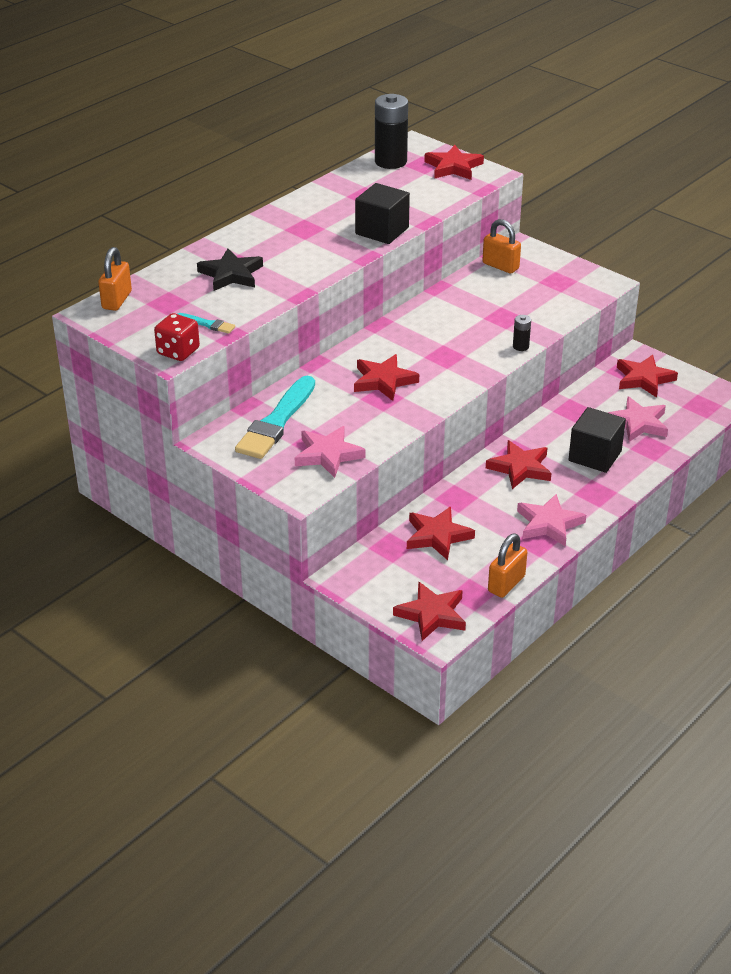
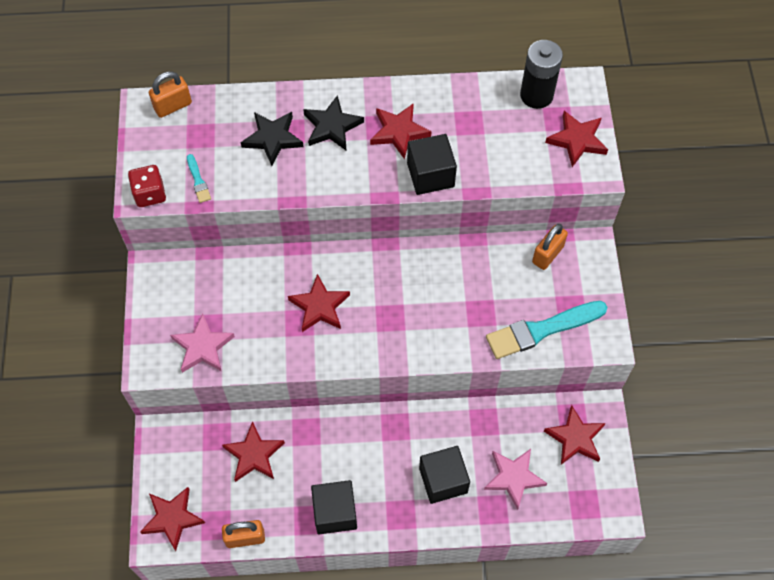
camera: 45 degrees right, 25 degrees up
turquoise brush [235,375,315,459] -> turquoise brush moved to [486,301,607,359]
orange padlock [482,219,521,273] -> orange padlock turned 45 degrees clockwise [532,224,568,270]
red star [486,440,552,489] -> red star moved to [370,103,431,159]
black battery [513,315,531,351] -> none
pink star [517,494,586,547] -> black cube [311,480,357,534]
none -> black star [303,95,364,150]

